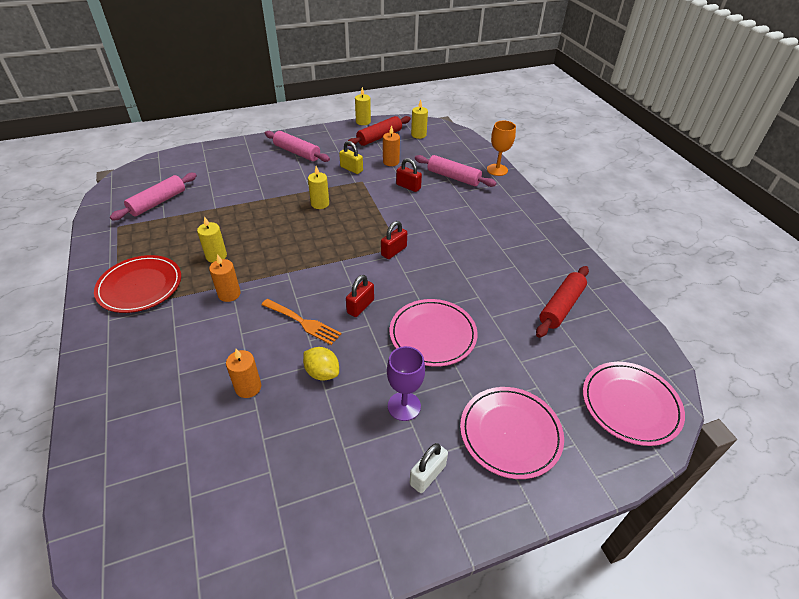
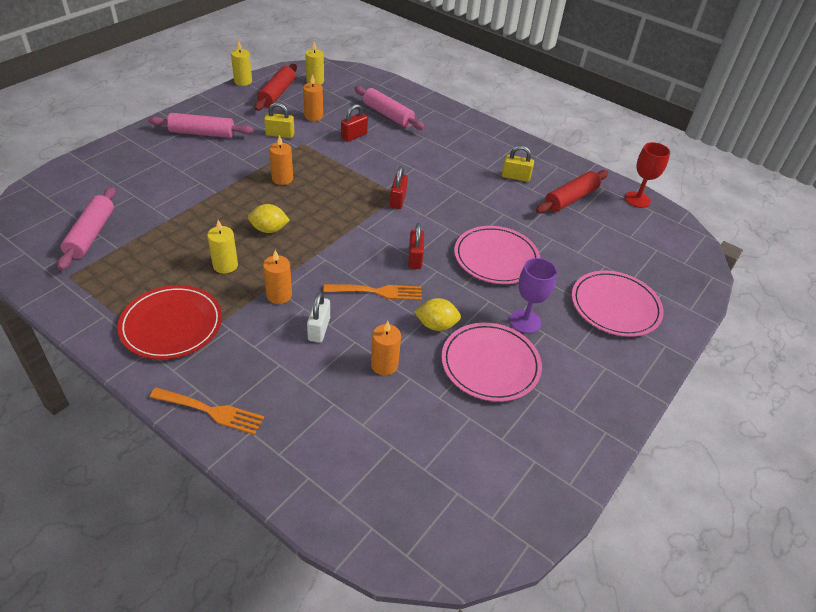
camera: 35 degrees left, 0 degrees up
yellow candle [308,166,329,209] -> orange candle [269,135,293,185]
red padlock [396,158,422,192] -> red padlock turned 45 degrees counterclockwise [341,104,368,142]
white padlock [410,443,448,493] -> white padlock moved to [307,292,330,343]
pink rolling pin [415,155,497,187] -> pink rolling pin turned 45 degrees clockwise [354,86,425,130]
orange goblet [487,121,516,176] -> none
red rolling pin [536,266,589,338] -> red rolling pin turned 45 degrees clockwise [536,170,608,214]
pink plate [583,362,685,446] -> pink plate moved to [441,323,542,402]
none -> orange fork [149,387,264,435]
none -> yellow lemon [248,204,290,233]
none -> yellow padlock [502,145,534,182]
none -> red goblet [625,142,670,208]

